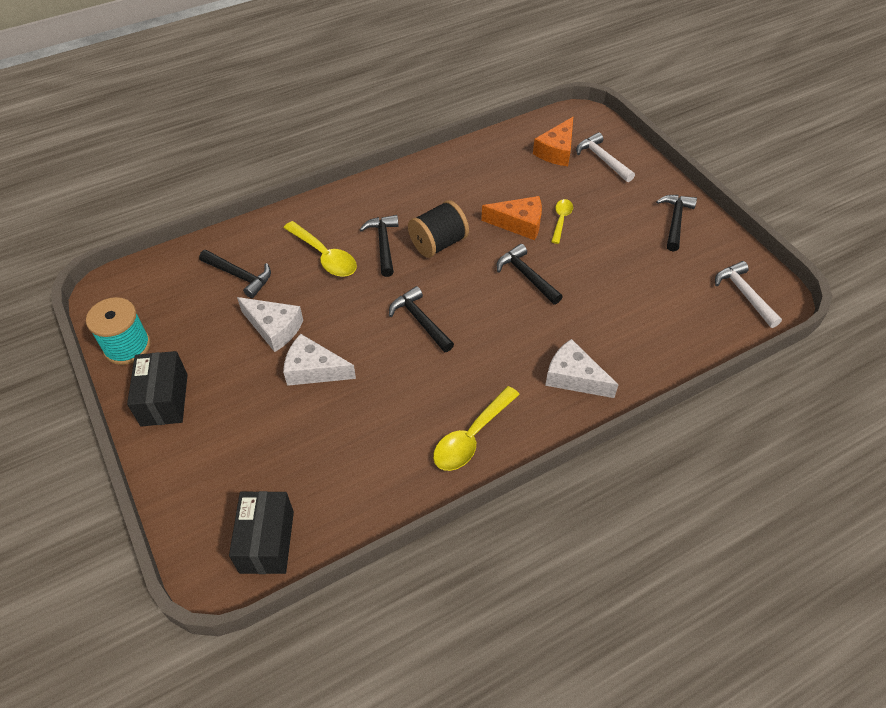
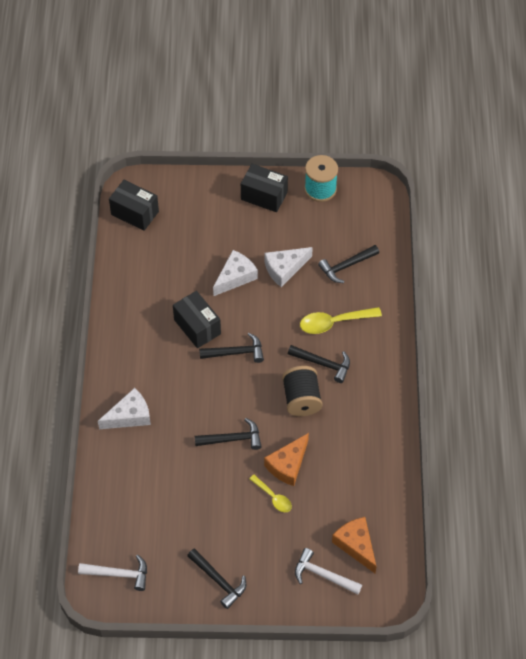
camera: 120 degrees right, 5 degrees up
yellow spoon [433,386,520,471] -> none
white hammer [576,132,635,182] -> white hammer turned 150 degrees counterclockwise [295,548,362,595]
none -> black box [173,291,221,348]

